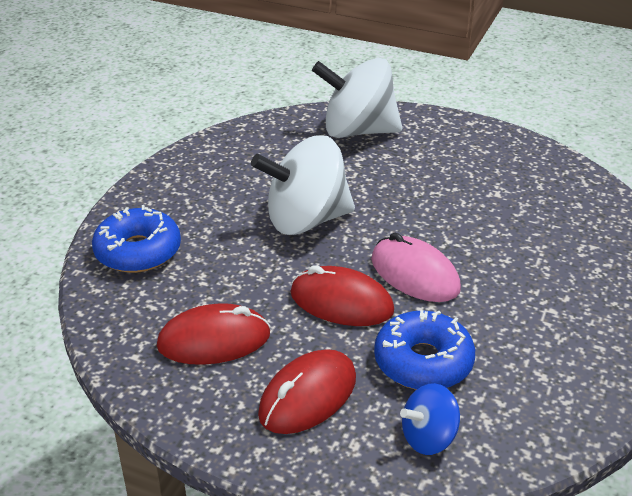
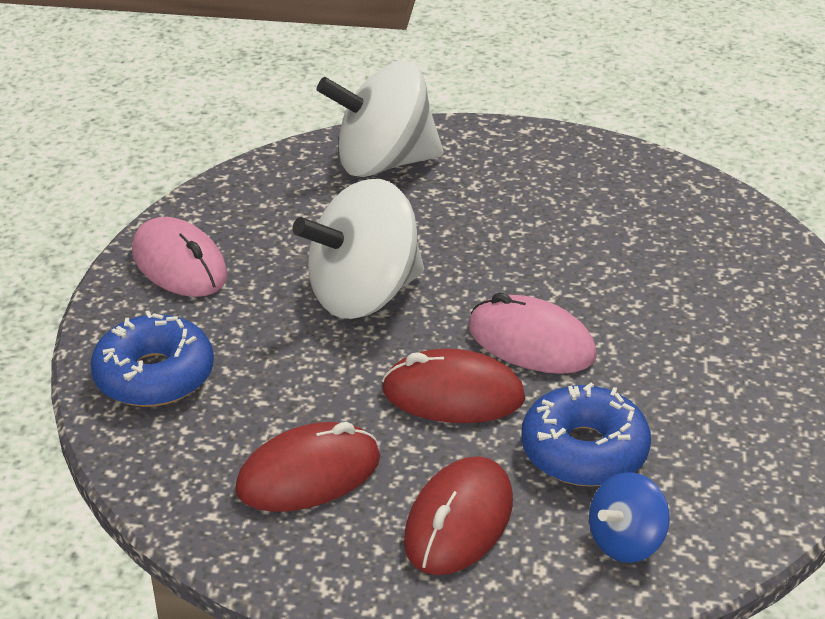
camera: 15 degrees left, 0 degrees up
none -> pink mouse [132,217,227,297]

